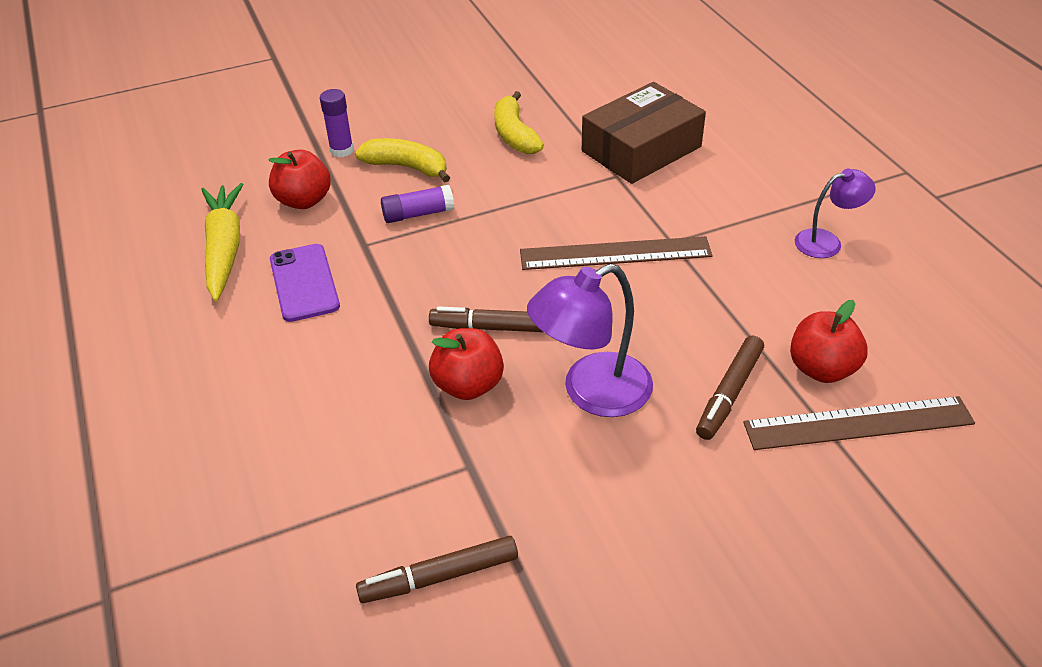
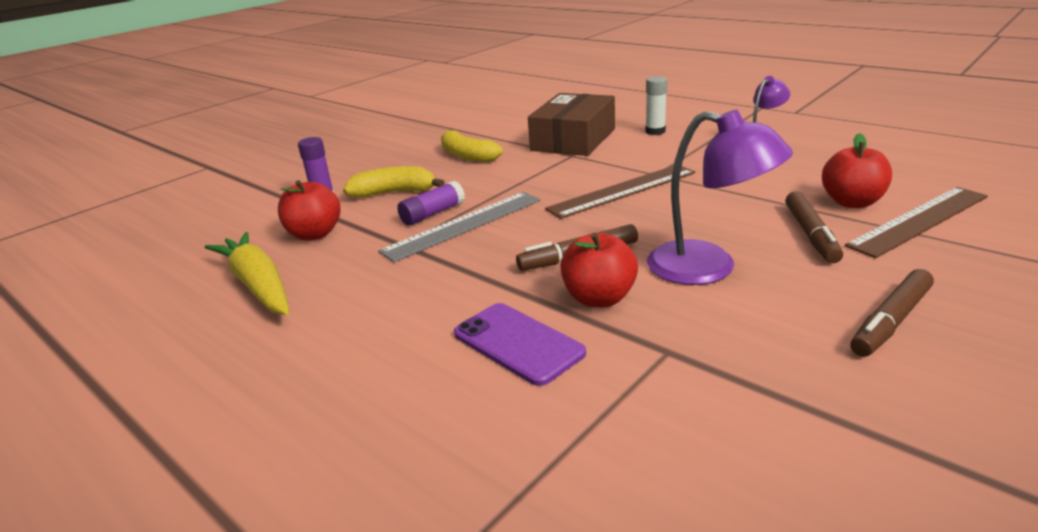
camera: 25 degrees left, 15 degrees down
purple phone [270,244,340,322] -> purple phone moved to [454,303,586,386]
brown marker [356,536,518,603] -> brown marker moved to [850,269,934,357]
purple lamp [527,264,653,417] -> purple lamp turned 90 degrees counterclockwise [647,109,793,285]
none -> grey ruler [378,192,540,262]
none -> white glue stick [645,76,668,135]

